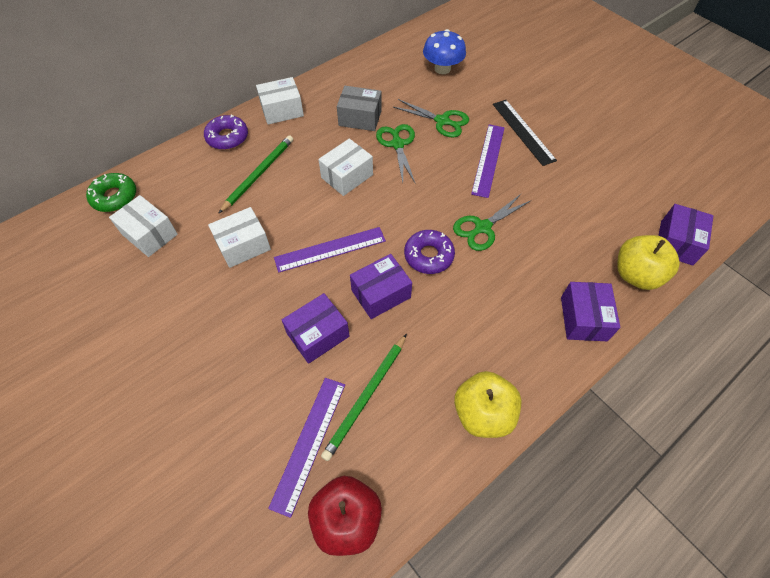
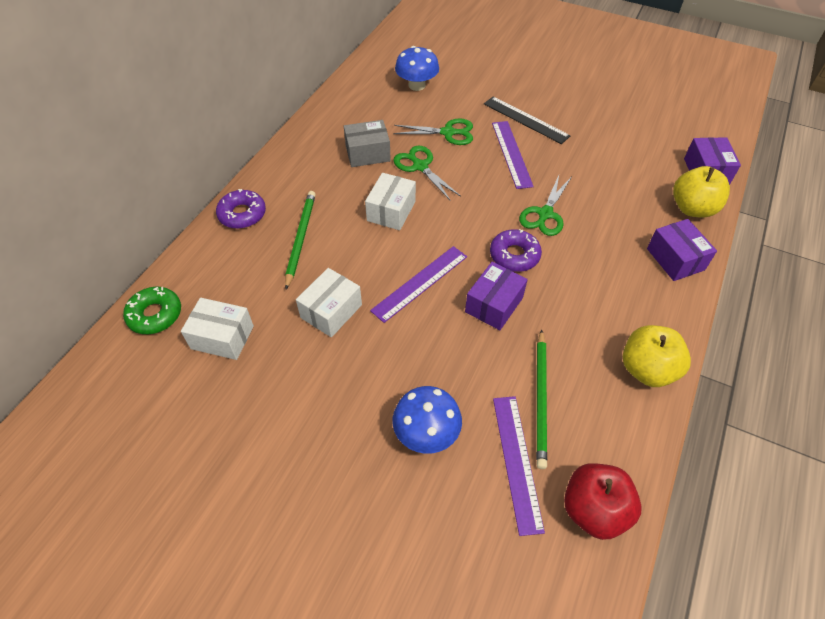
camera: 25 degrees left, 5 degrees down
white box [256,77,304,125] -> none
purple box [282,293,349,364] -> none
none -> blue mushroom [393,386,462,454]

